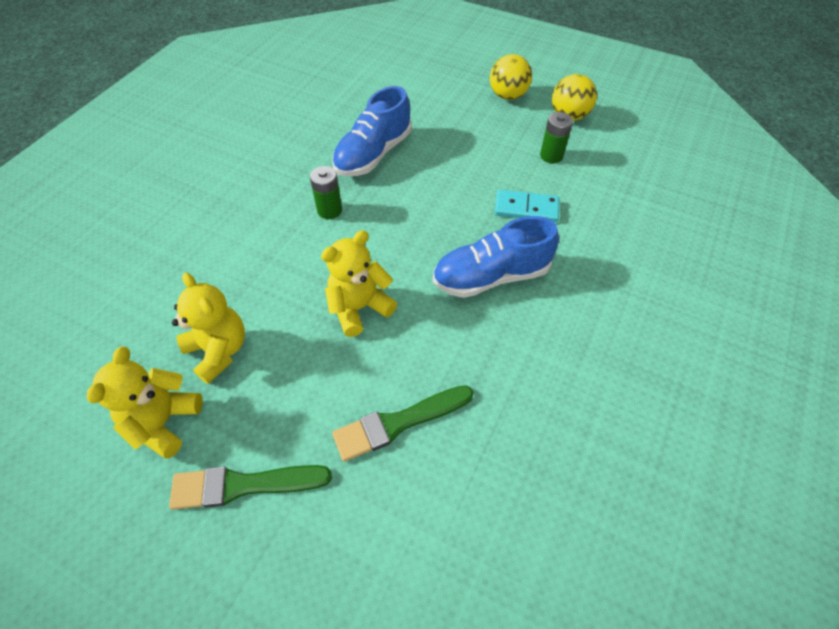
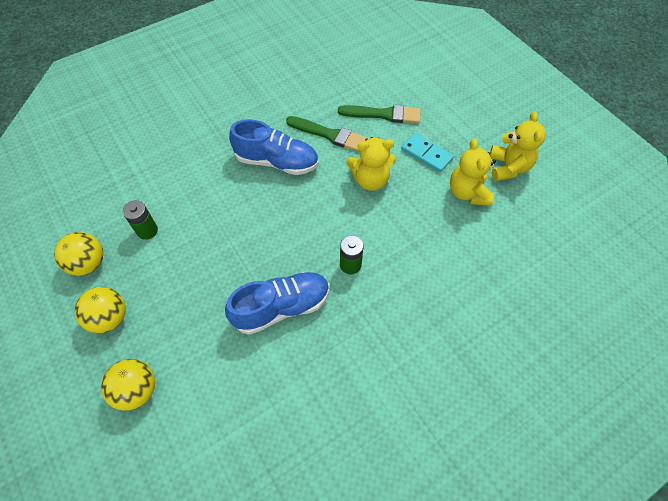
camera: 150 degrees left, 5 degrees up
yellow teddy bear [87,347,203,459] -> yellow teddy bear turned 45 degrees counterclockwise [490,112,546,181]
green brush [169,465,332,510] -> green brush moved to [286,116,367,152]
turquoise domino [495,190,560,223] -> turquoise domino moved to [401,133,454,173]
none -> yellow ball [101,359,155,411]

